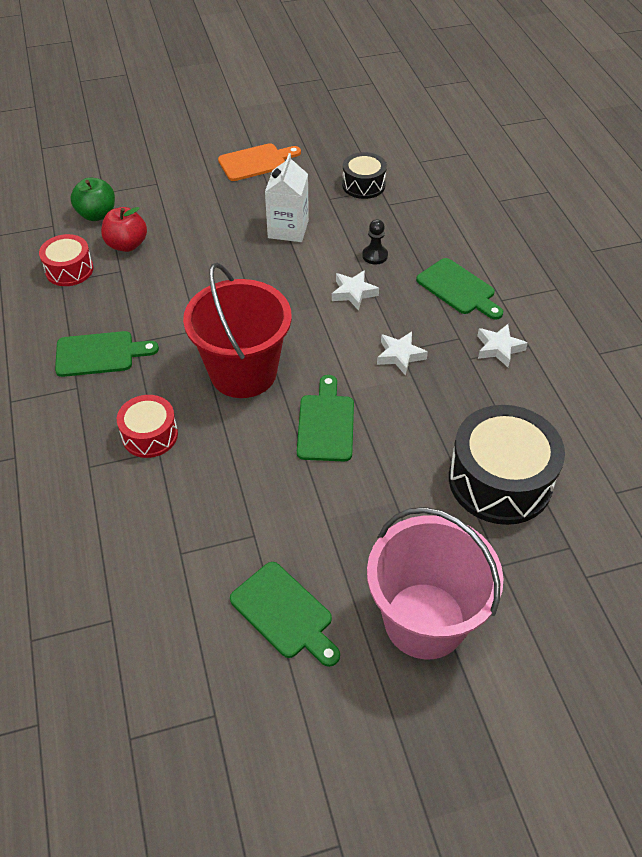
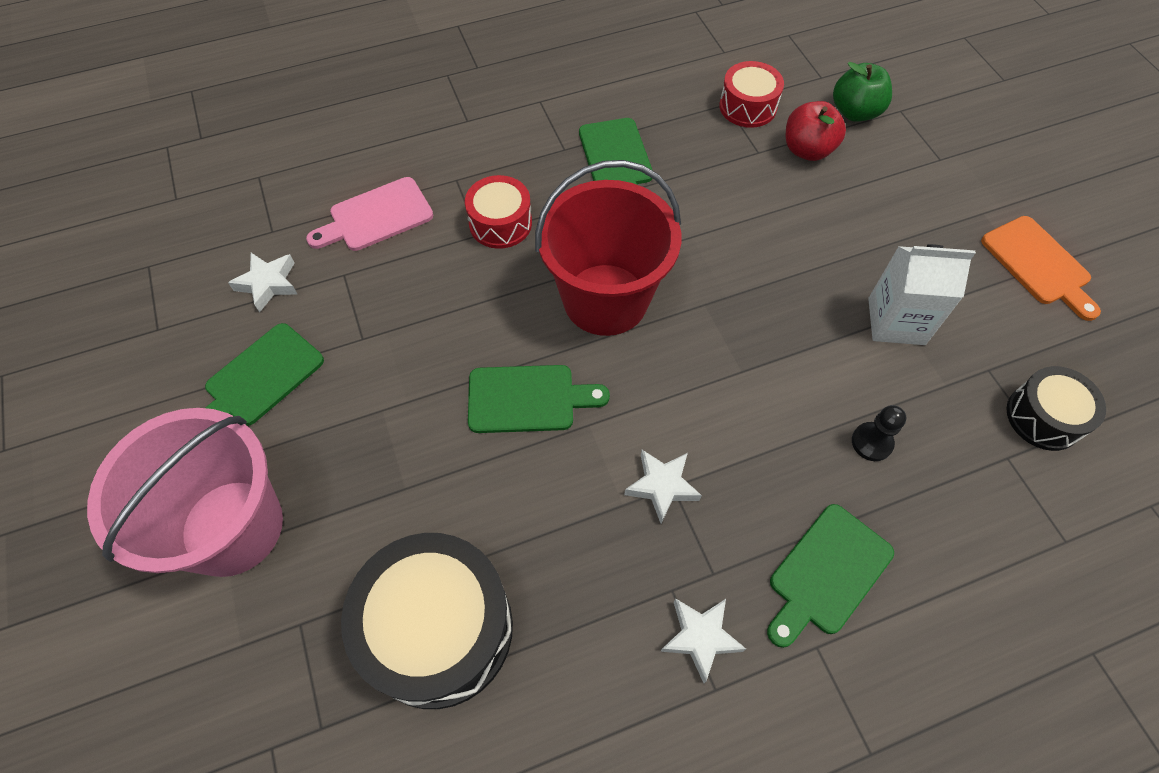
camera: 85 degrees right, 10 degrees up
white star [332,270,379,311] -> white star moved to [228,253,298,312]
none -> pink cutting board [306,177,433,251]

